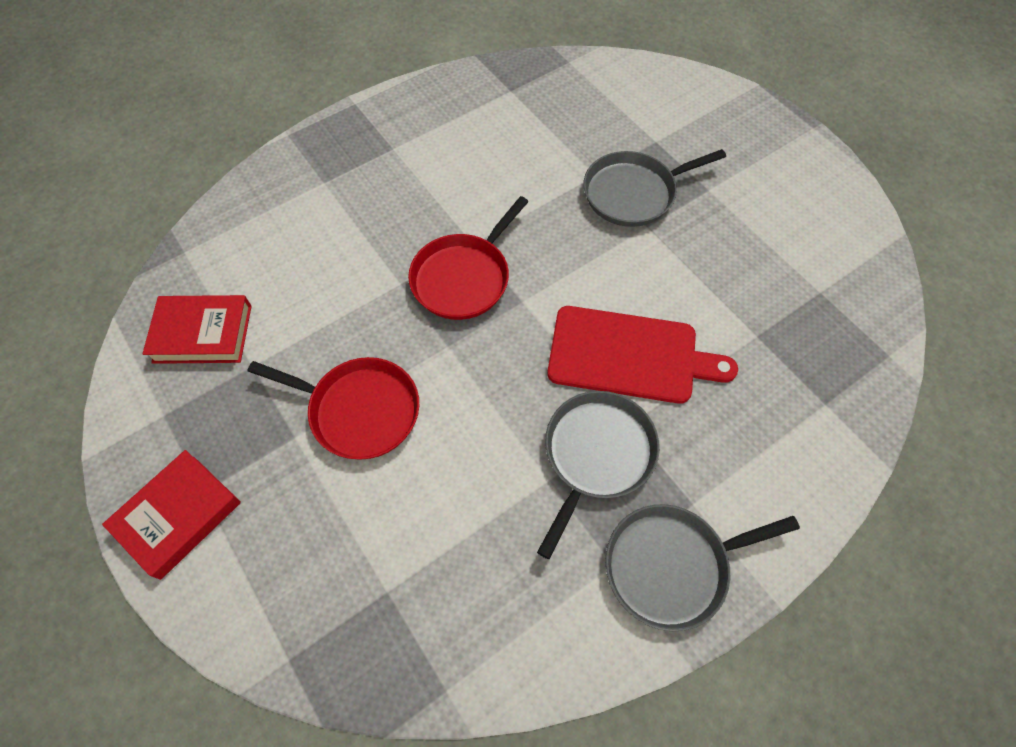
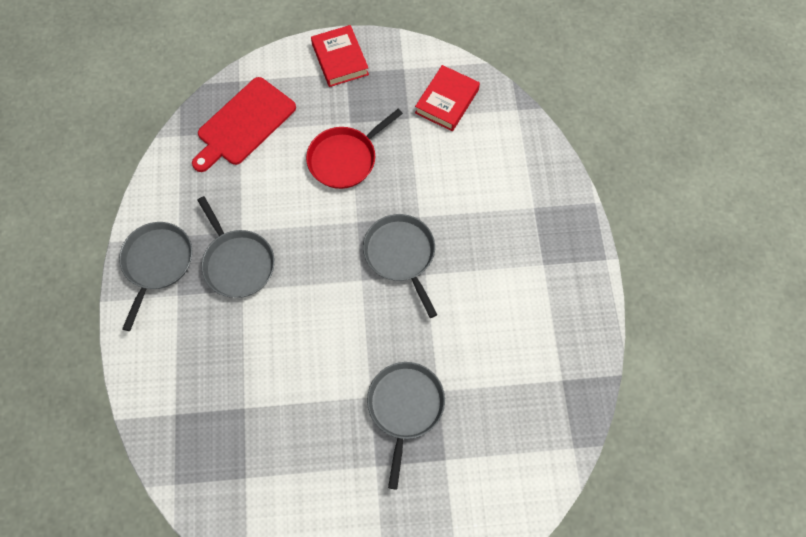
camera: 120 degrees right, 5 degrees up
red pan [408,196,529,320] -> grey pan [363,214,437,318]
red cutting board [547,306,738,404] -> red cutting board moved to [192,77,296,172]

